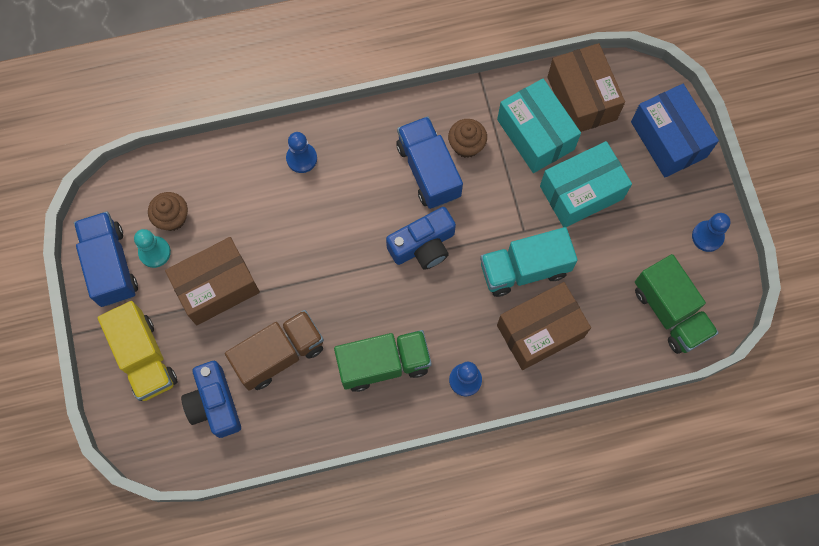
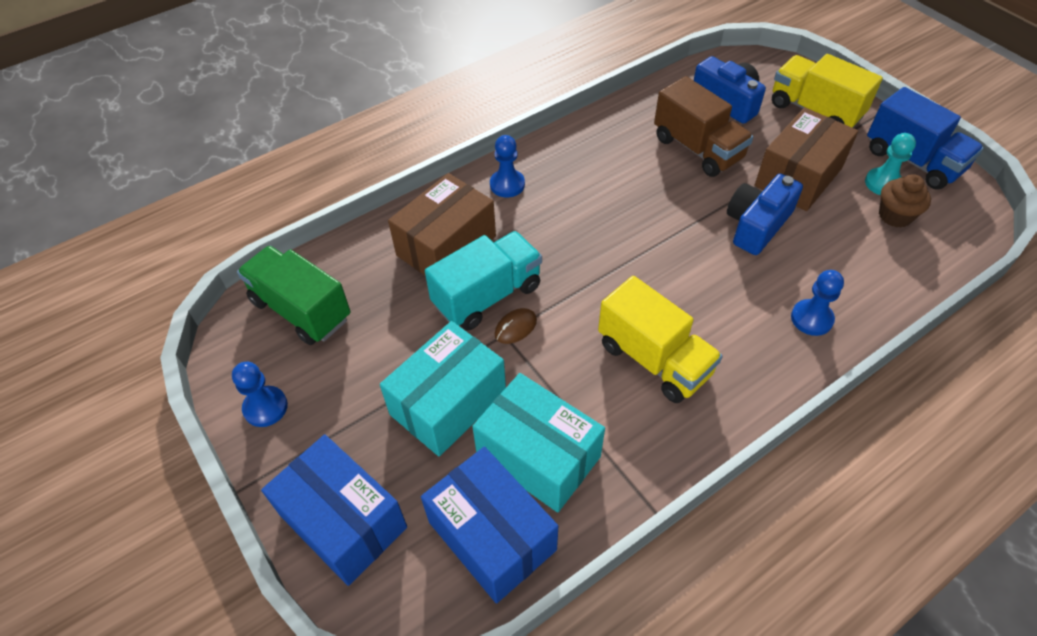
camera: 160 degrees right, 20 degrees down
brown truck [225,310,324,390] -> brown truck turned 75 degrees counterclockwise [654,76,753,177]
green truck [334,330,432,392] -> none
blue camera [386,207,456,270] -> blue camera moved to [727,174,803,255]
blue truck [396,116,463,209] -> yellow truck [598,276,723,403]
brown cupcake [448,119,487,158] -> none
brown box [547,43,625,132] -> blue box [421,447,558,603]
none -> brown mouse [495,308,537,344]

